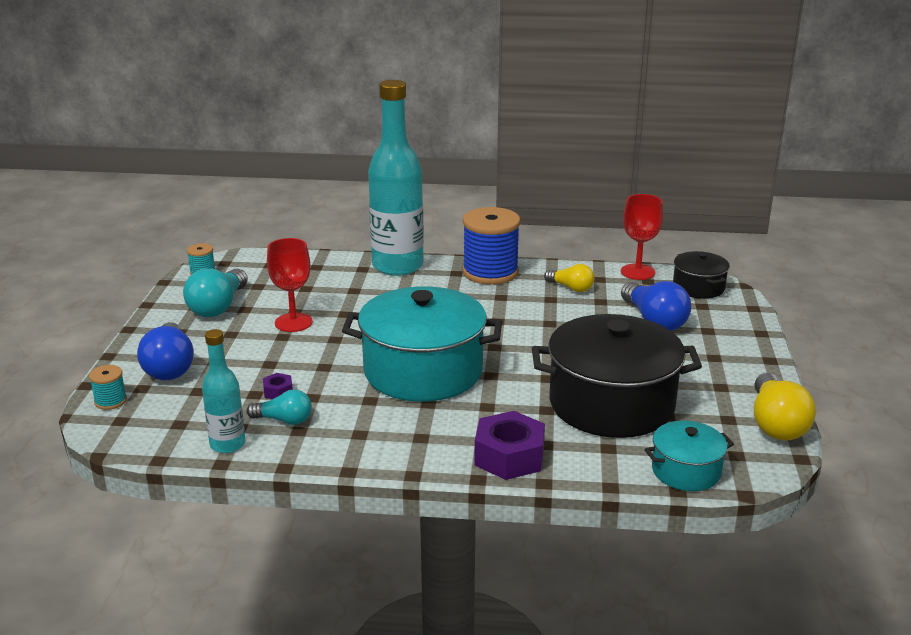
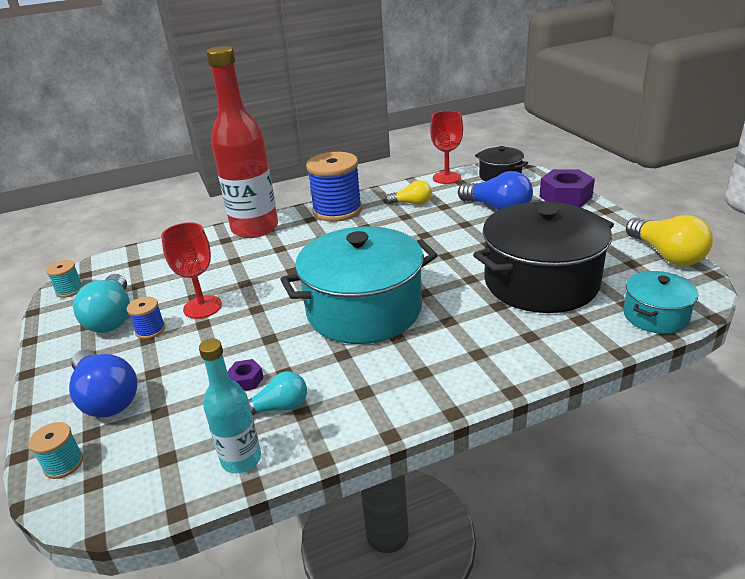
camera: 25 degrees left, 5 degrees up
turquoise bottle [368,80,424,276] -> red bottle [206,46,278,238]
purple nut [474,411,545,480] -> purple nut moved to [539,169,595,207]
none -> blue spool [127,297,165,339]

